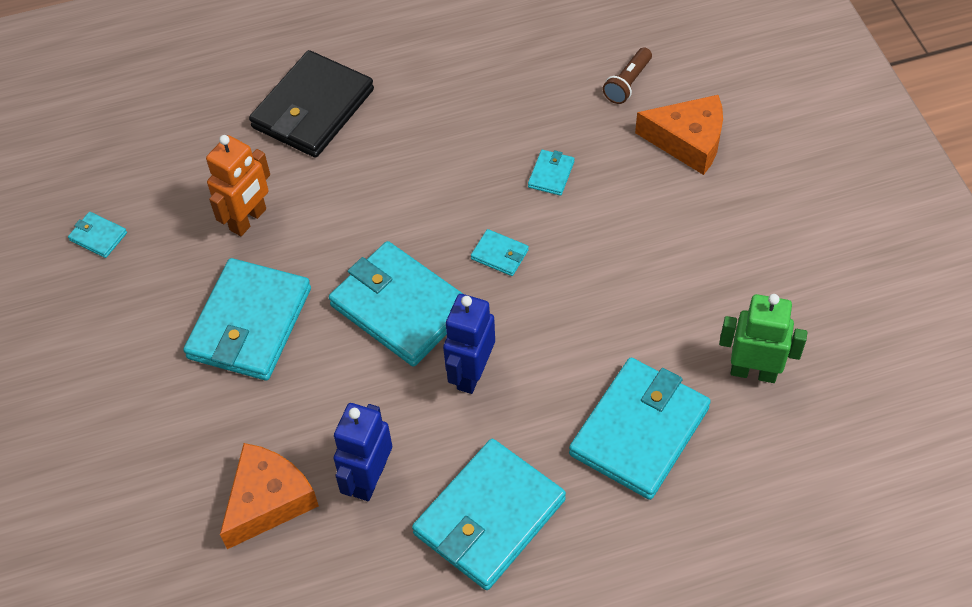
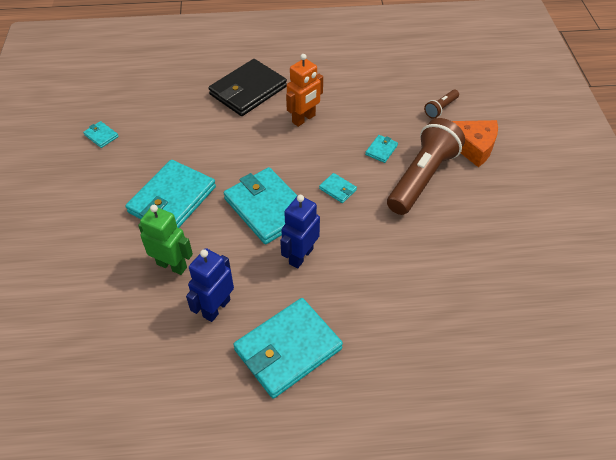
camera: 10 degrees right, 5 degrees down
orange robot [206,135,270,236] -> orange robot moved to [286,54,323,127]
orange cheese [220,443,319,549] -> none
turquoise wallet [569,358,711,500] -> none
green robot [719,294,807,383] -> green robot moved to [138,205,193,275]
none -> brown flashlight [387,118,465,215]

